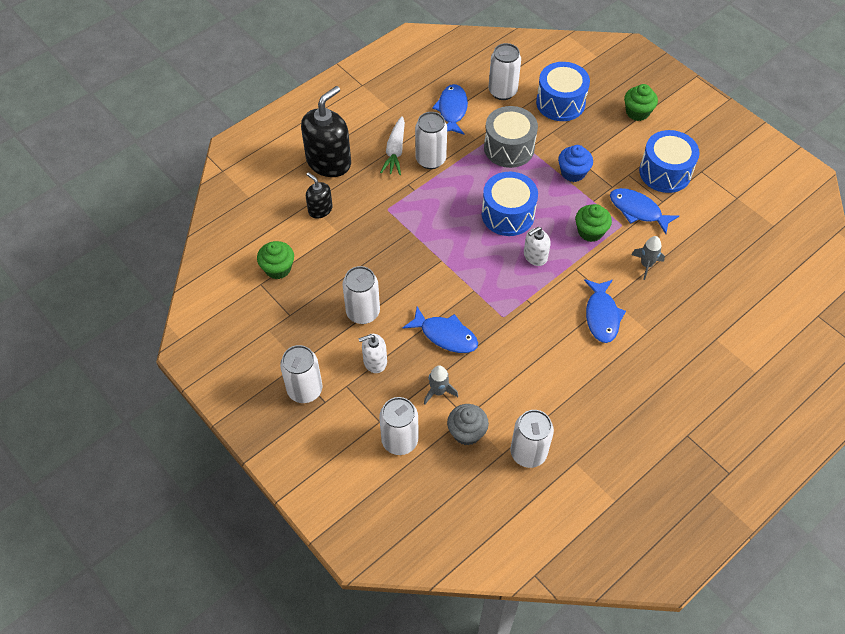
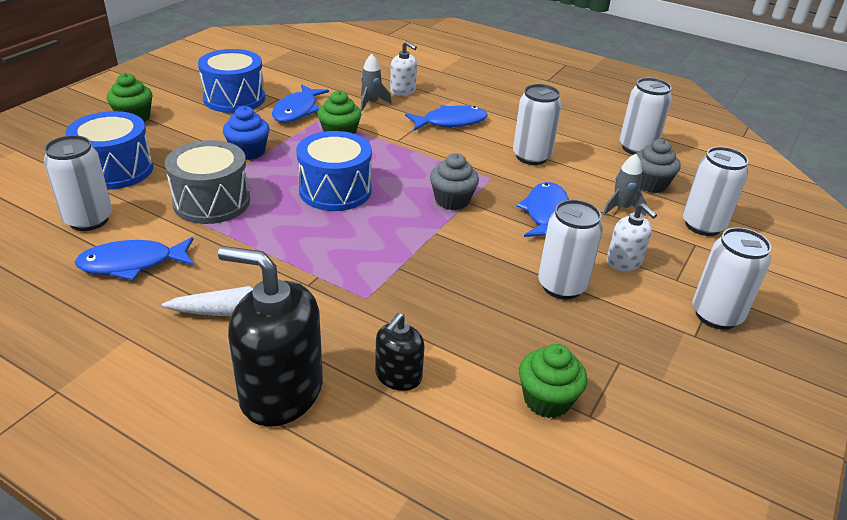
camera: 110 degrees left, 20 degrees down
white can [415,112,447,169] -> white can moved to [513,84,562,165]
white soap dispenser [524,227,551,266] -> white soap dispenser moved to [390,41,417,96]
none -> grey cupcake [430,153,479,210]

